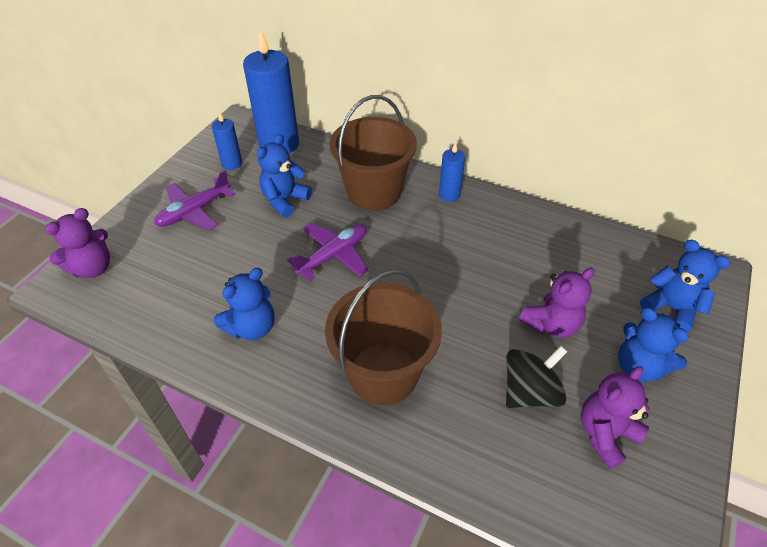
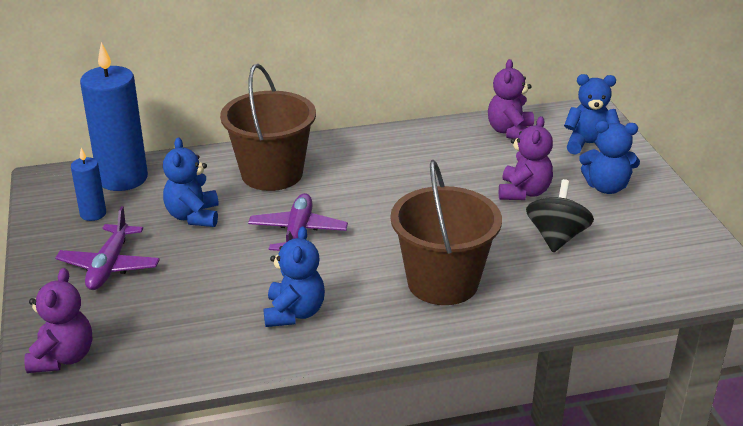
camera: 40 degrees left, 15 degrees down
blue candle [439,142,465,202] -> none
purple teddy bear [581,366,650,469] -> purple teddy bear moved to [488,59,534,139]

